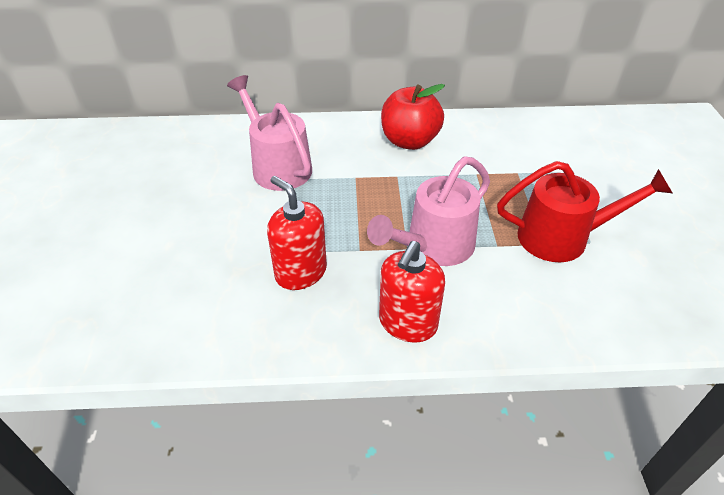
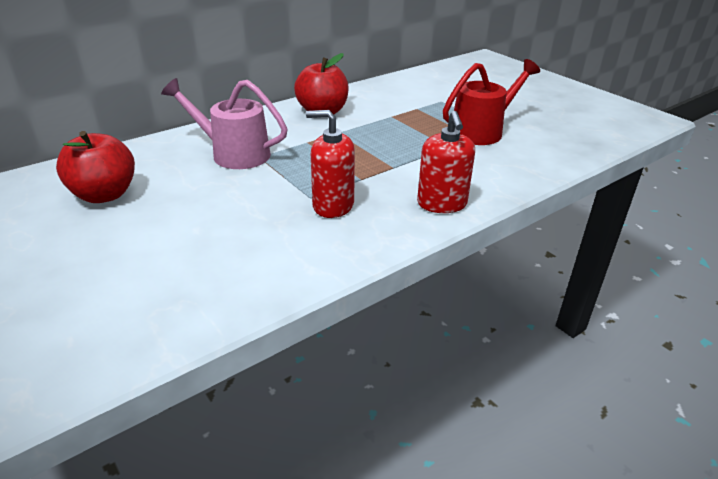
camera: 35 degrees left, 10 degrees down
pink watering can [367,157,490,266] -> none
none -> red apple [56,131,135,203]

